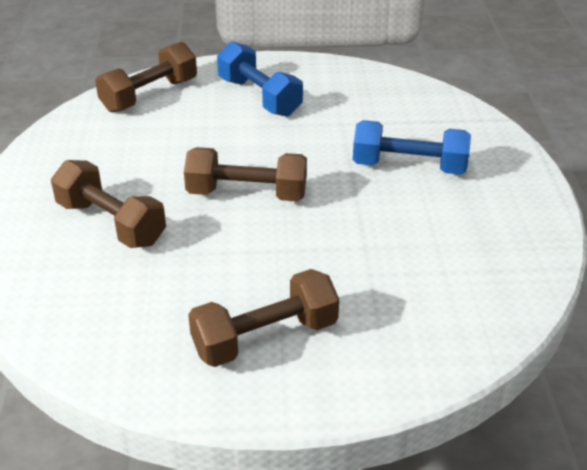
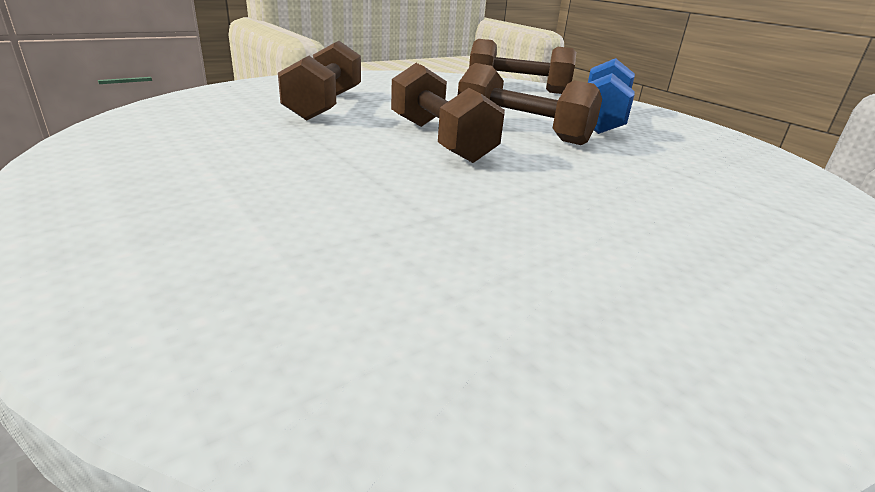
camera: 55 degrees right, 10 degrees down
brown dumbbell [188,269,339,367] -> brown dumbbell moved to [458,63,602,145]
blue dumbbell [353,120,471,175] -> none

